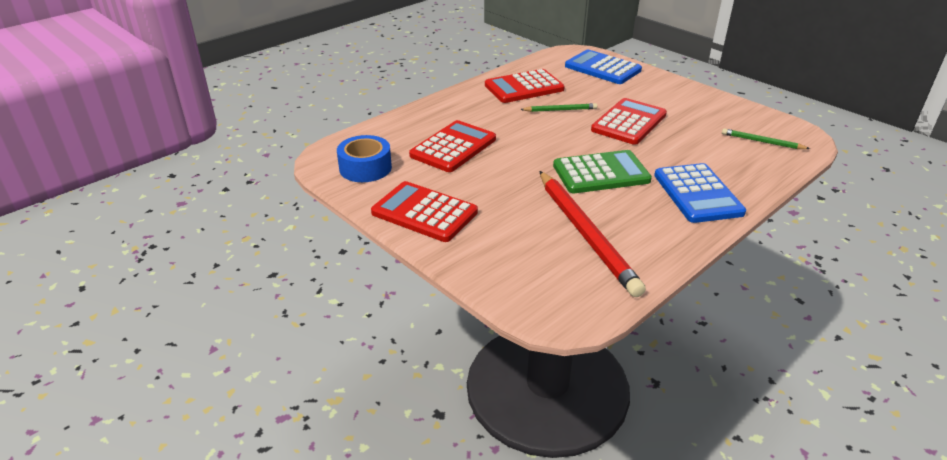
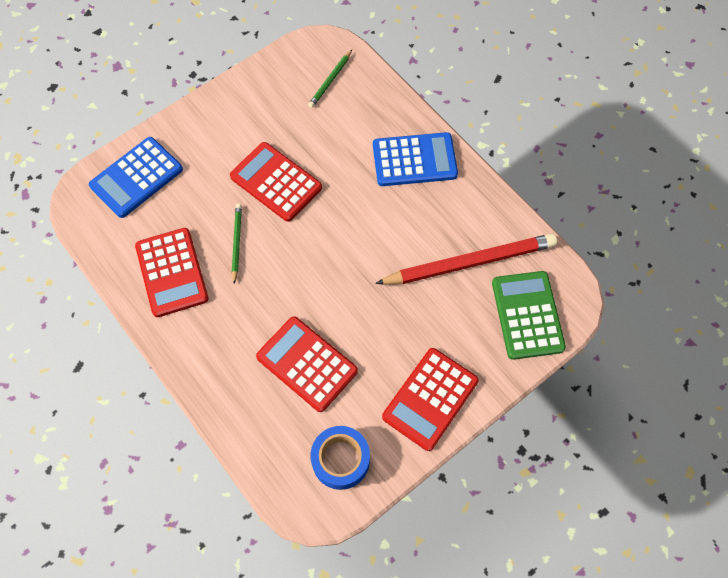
camera: 85 degrees left, 30 degrees up
green calculator [553,150,652,193] -> green calculator moved to [492,271,566,360]

